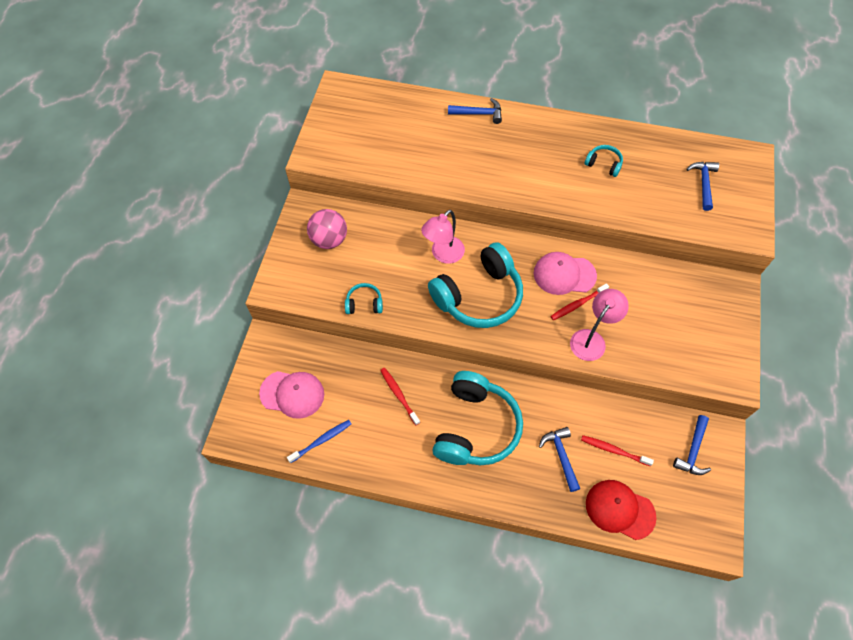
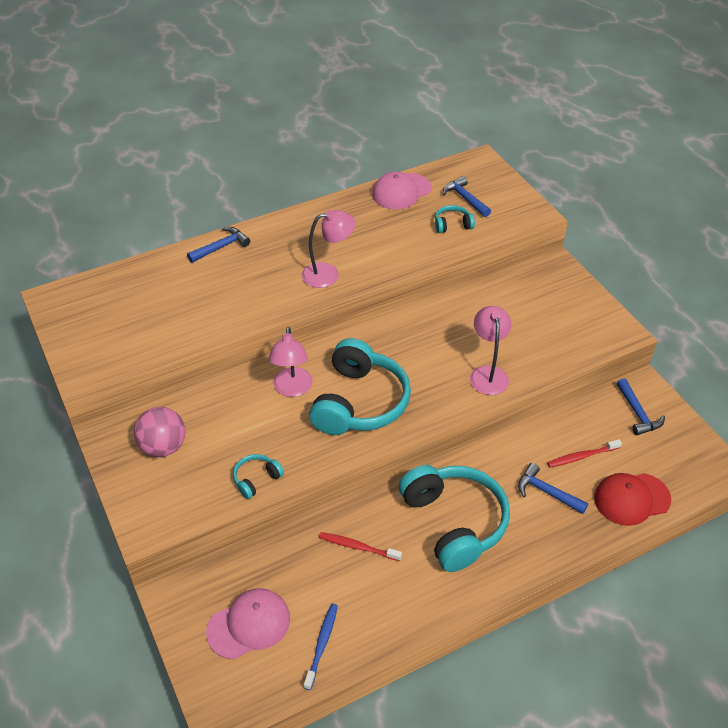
camera: 40 degrees left, 15 degrees down
pink cap [533,252,597,295] -> pink cap moved to [372,172,431,209]
red toothbrush [550,283,609,320] -> none
turquoise headphones [584,145,623,177] -> turquoise headphones moved to [435,205,475,233]
none -> pink lamp [302,210,355,288]

